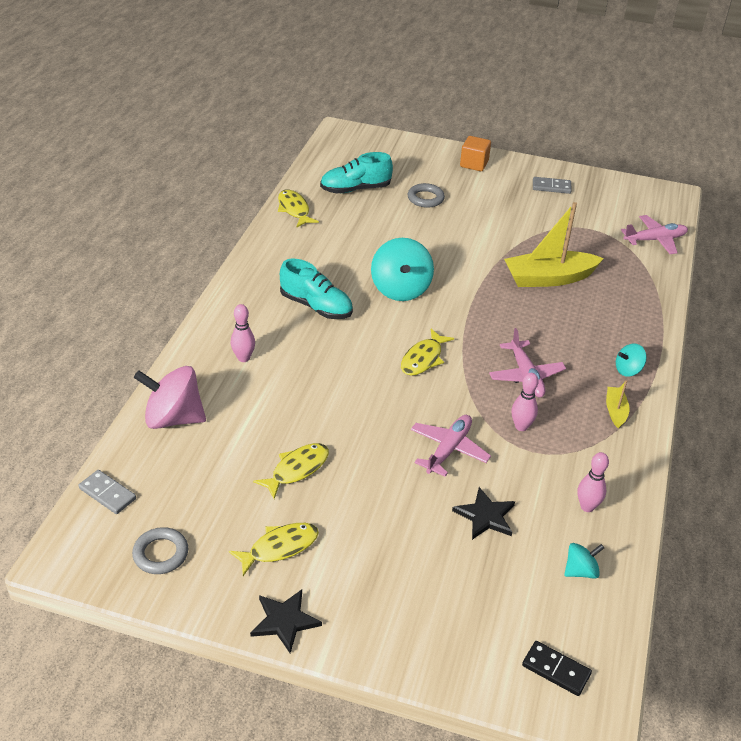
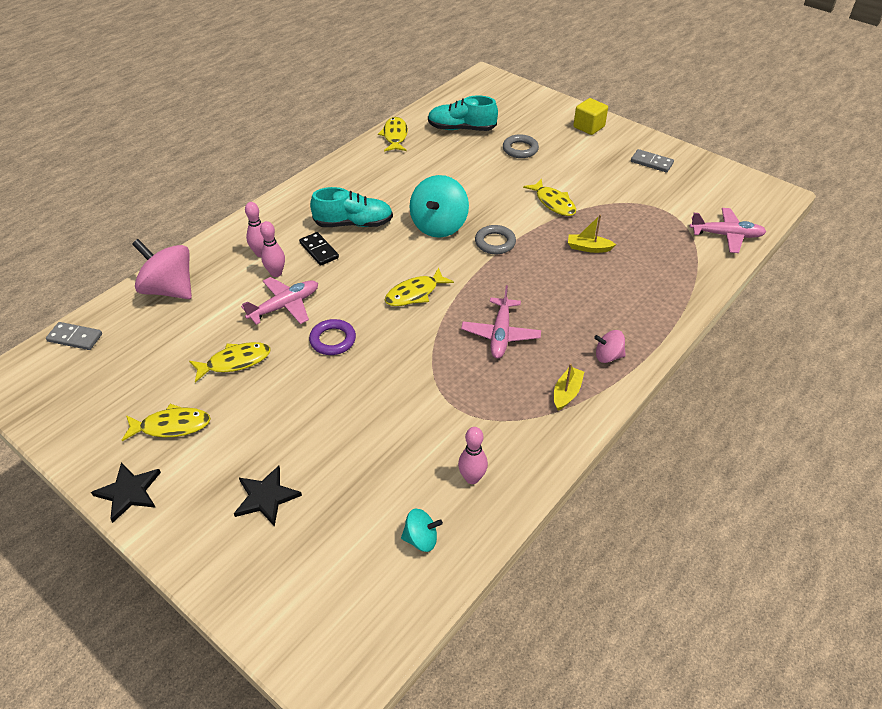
camera: 25 degrees right, 5 degrees up
grey domino [79,470,136,514] -> grey domino turned 45 degrees counterclockwise [46,322,102,350]
grey ring [132,527,188,574] -> grey ring moved to [475,225,516,254]
turquoise shoe [280,259,353,319] -> turquoise shoe turned 60 degrees counterclockwise [310,187,393,227]
pink plane [411,415,491,477] -> pink plane moved to [241,277,318,325]
black star [452,487,515,540] -> black star moved to [234,465,302,527]
orange cube [460,136,491,171] -> yellow cube [573,98,608,135]
yellow boat [504,202,604,287] -> yellow boat [568,215,616,253], size x0.47
pink bowling pin [511,373,538,431] -> pink bowling pin moved to [260,221,285,277]
black domino [522,641,592,696] -> black domino moved to [299,232,339,266]
turquoise spinning top [616,343,647,377] -> pink spinning top [594,330,626,363]
none -> purple ring [309,319,356,355]
none -> yellow fish [523,179,576,216]

